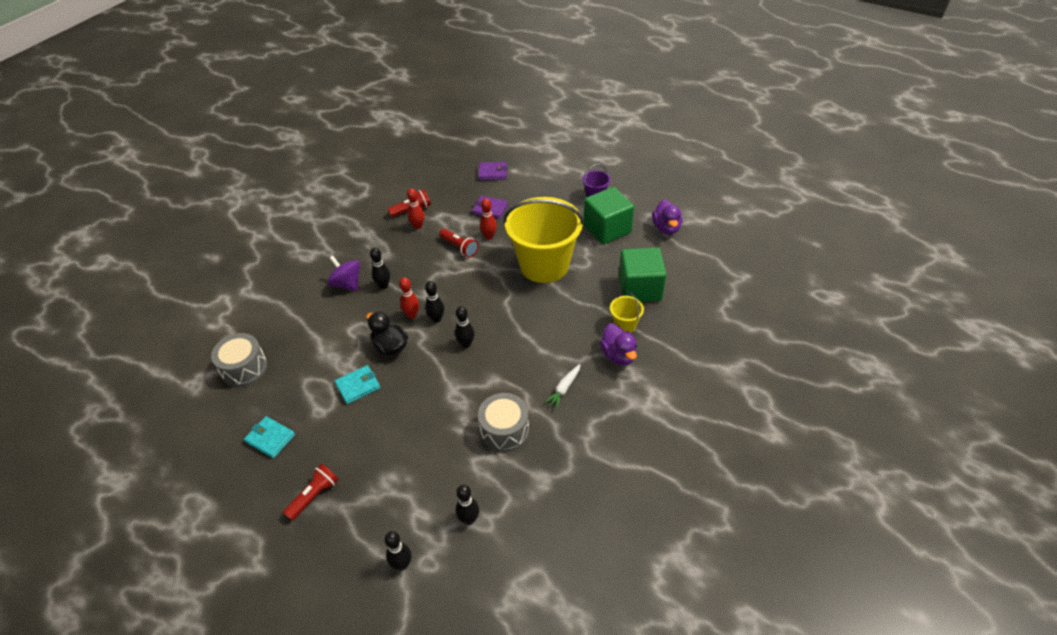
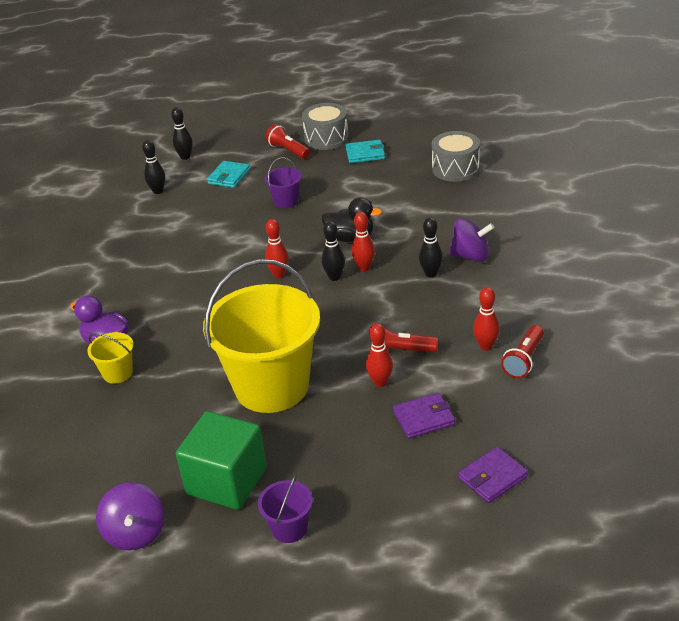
camera: 145 degrees right, 10 degrees down
red flashlight [283,464,339,521] -> red flashlight turned 135 degrees clockwise [265,124,310,159]
turquoise wallet [335,365,380,404] -> turquoise wallet moved to [207,161,250,188]
black bowling pin [455,306,475,348] -> red bowling pin [265,219,289,278]
grey drum [478,393,529,452] -> grey drum moved to [302,103,349,150]
white carrot [544,364,580,409] -> none
green cube [619,247,667,302] -> none
purple duck [652,199,683,235] -> purple spinning top [96,483,165,550]
none -> purple bucket [265,158,302,208]

